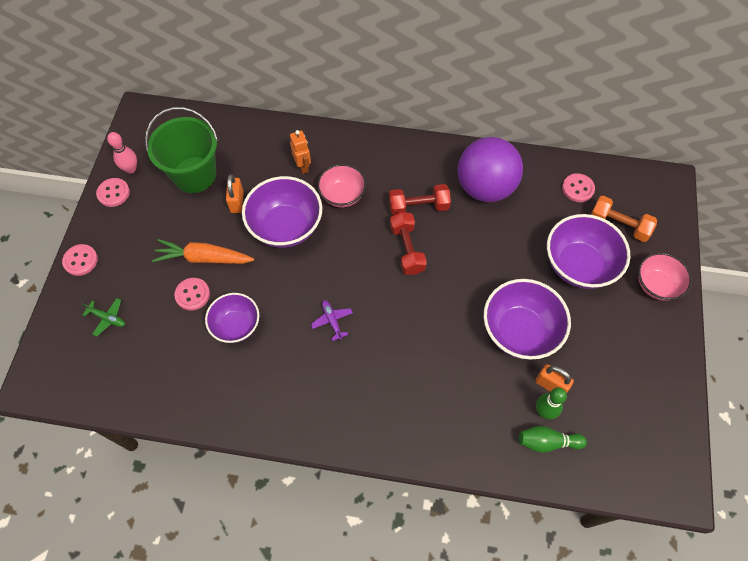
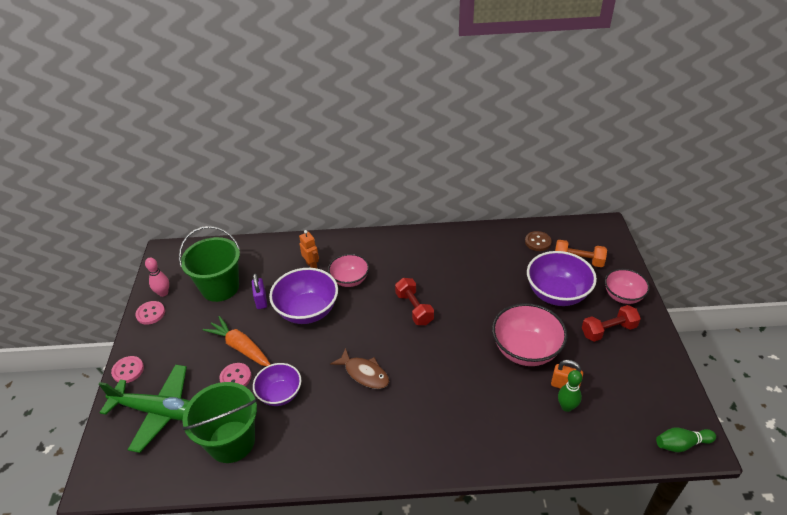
camera: 10 degrees left, 20 degrees down
green plane [82,298,125,337] -> green plane [99,364,190,453], size x2.49
orange carrot [152,239,254,264] -> orange carrot turned 45 degrees clockwise [203,316,271,366]
orange padlock [226,174,244,213] -> purple padlock [252,274,267,309]
purple plane [311,300,353,341] -> brown fish [330,348,389,389]
red dumbbell [389,184,451,215] -> red dumbbell moved to [582,305,641,342]
purple ball [458,137,523,202] -> none
purple bowl [484,279,571,360] -> pink bowl [492,303,568,366]
green bowling pin [519,426,587,453] -> green bowling pin moved to [656,428,716,452]
pink button [562,173,595,202] -> brown button [525,231,551,251]
none -> green bucket [182,382,257,463]

